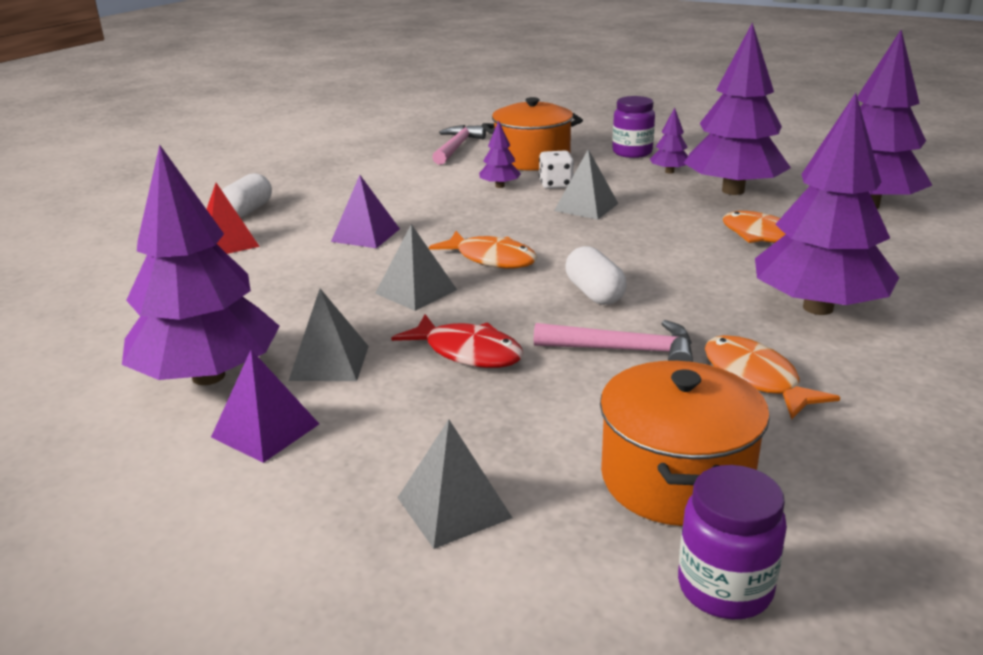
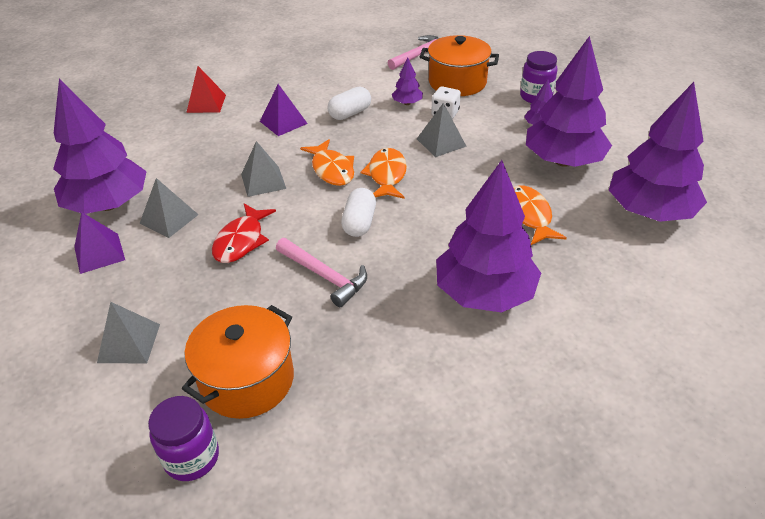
camera: 30 degrees right, 15 degrees up
white capsule [222,173,272,218] -> white capsule moved to [327,87,371,120]
red fish [391,314,524,368] -> red fish turned 45 degrees clockwise [212,203,276,263]
orange fish [705,335,840,419] -> orange fish moved to [360,148,407,199]

